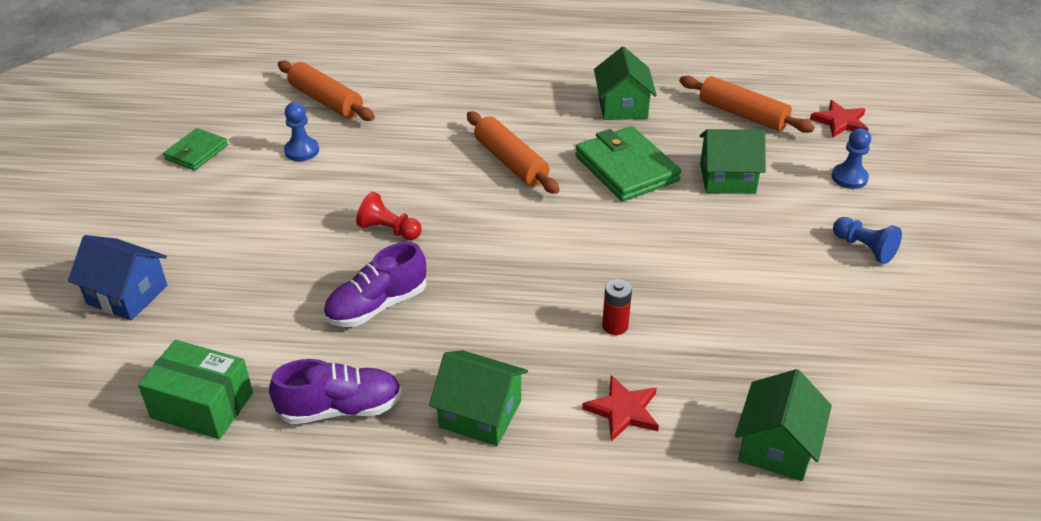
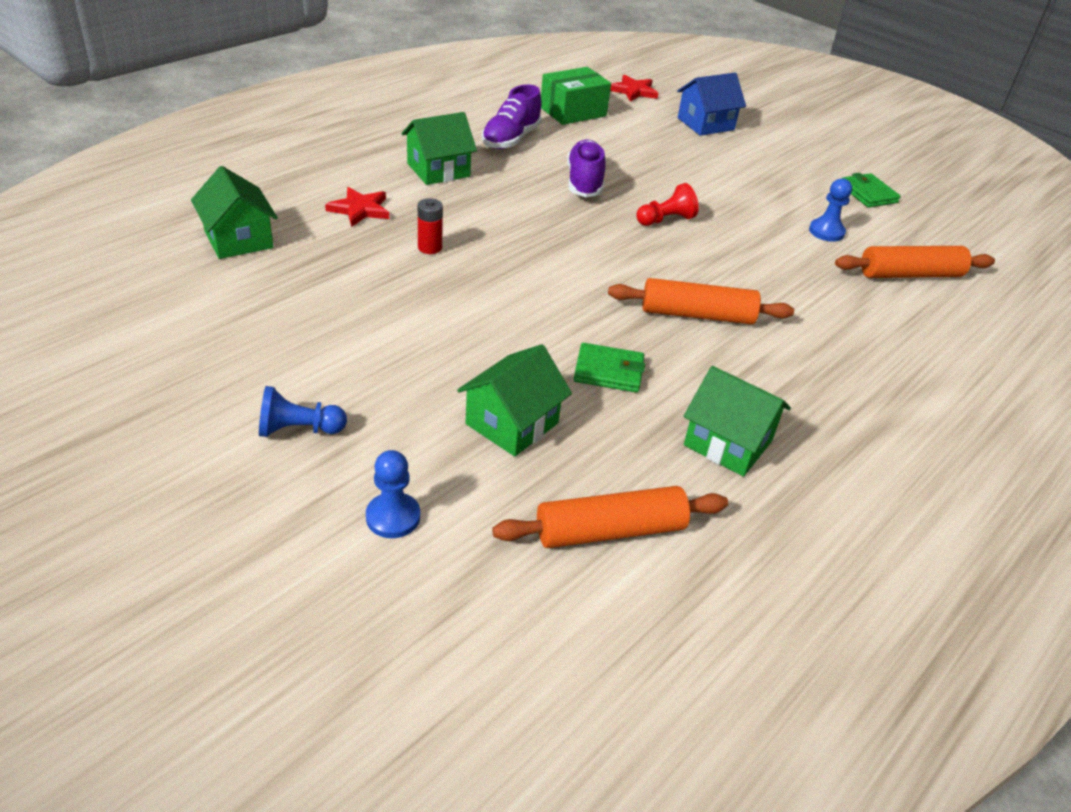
camera: 125 degrees right, 0 degrees up
green wallet [575,126,681,201] -> green wallet [574,343,645,393], size x0.58
red star [810,100,868,137] -> red star moved to [610,75,658,102]

